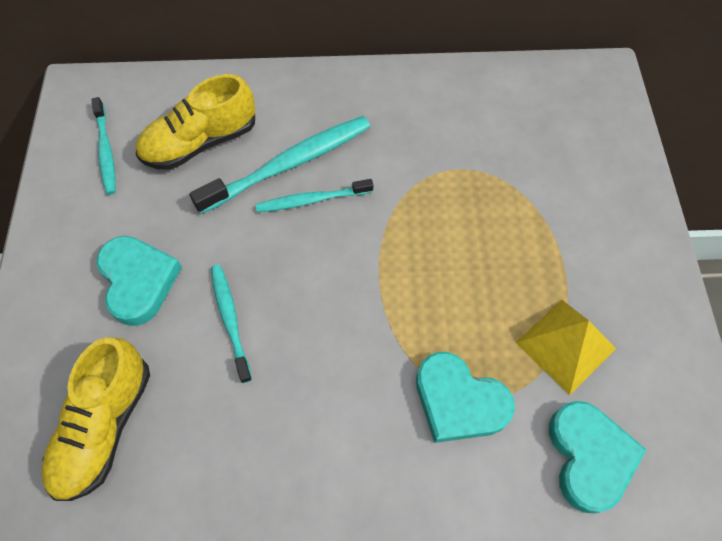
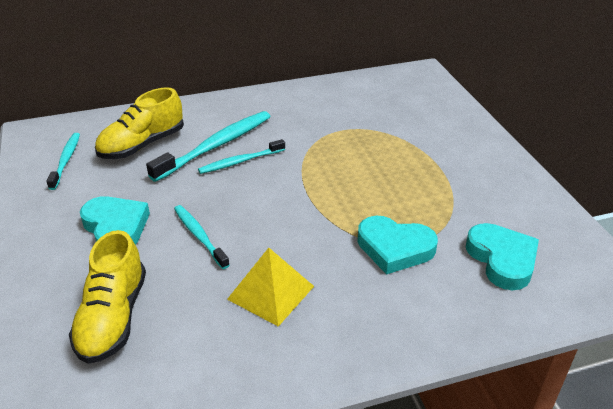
camera: 15 degrees left, 25 degrees down
turquoise toothbrush [91,97,116,195] -> turquoise toothbrush turned 150 degrees counterclockwise [47,133,80,190]
yellow pyramid [515,300,616,395] -> yellow pyramid moved to [227,248,314,327]

